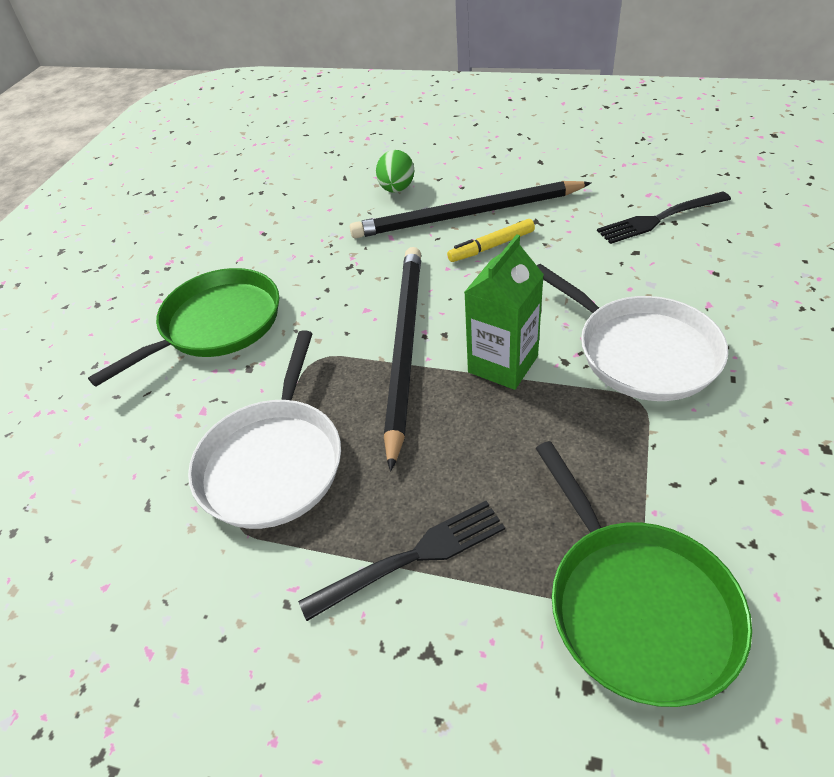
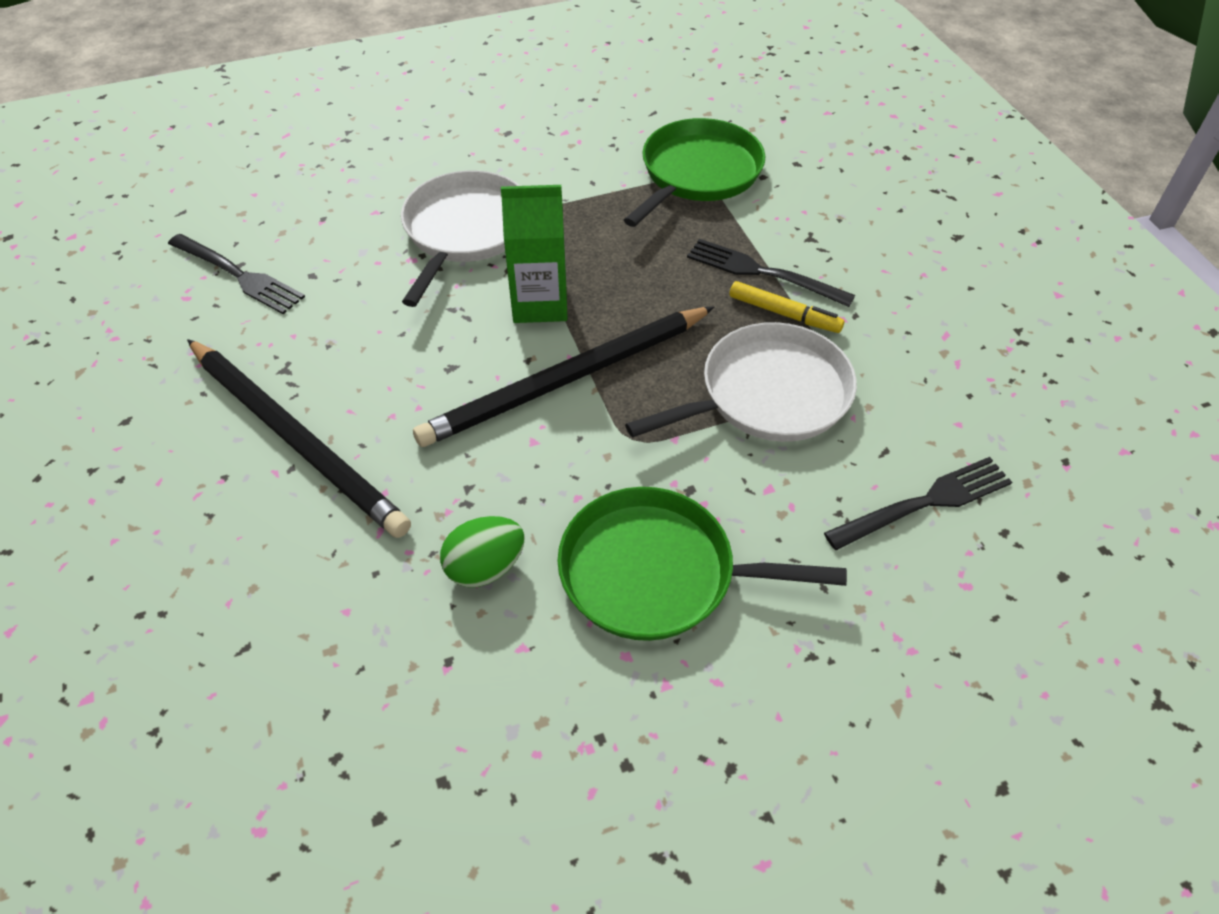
camera: 130 degrees left, 5 degrees up
green egg [376,150,414,193] -> green egg moved to [440,516,525,587]
yellow marker [447,219,535,262] -> yellow marker moved to [730,281,844,333]
none -> black fork [824,457,1012,550]

